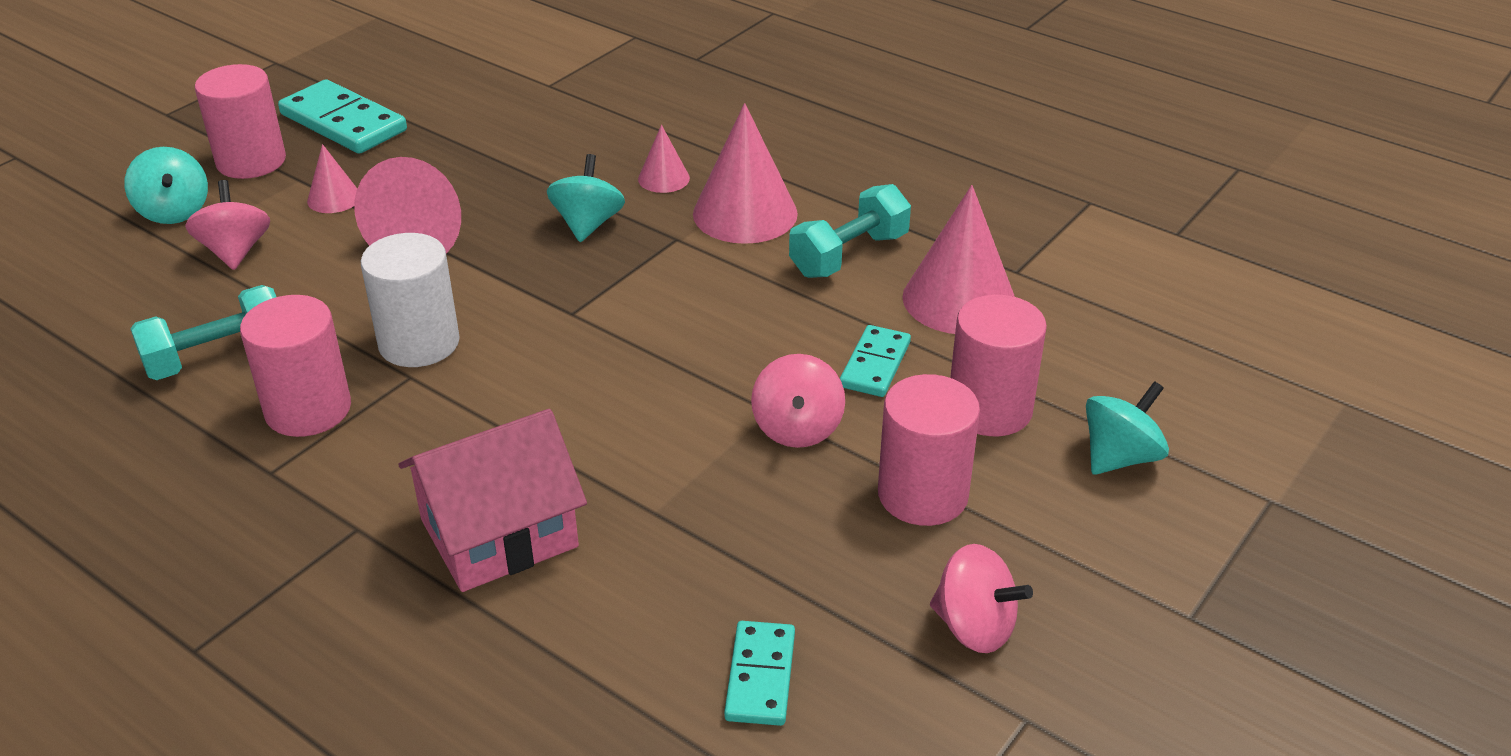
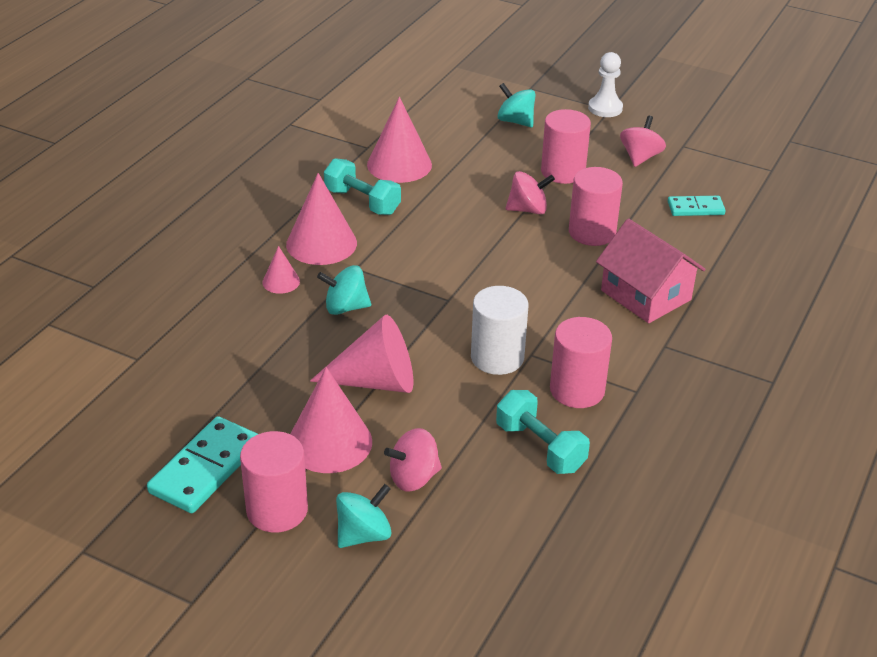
camera: 100 degrees left, 0 degrees up
pink cone [307,144,357,213] -> pink cone [291,367,372,473], size x1.96
turquoise domino [840,325,911,397] -> none
pink cylinder [950,295,1047,436] -> pink cylinder moved to [569,167,623,246]
none -> white pawn [588,52,623,117]

